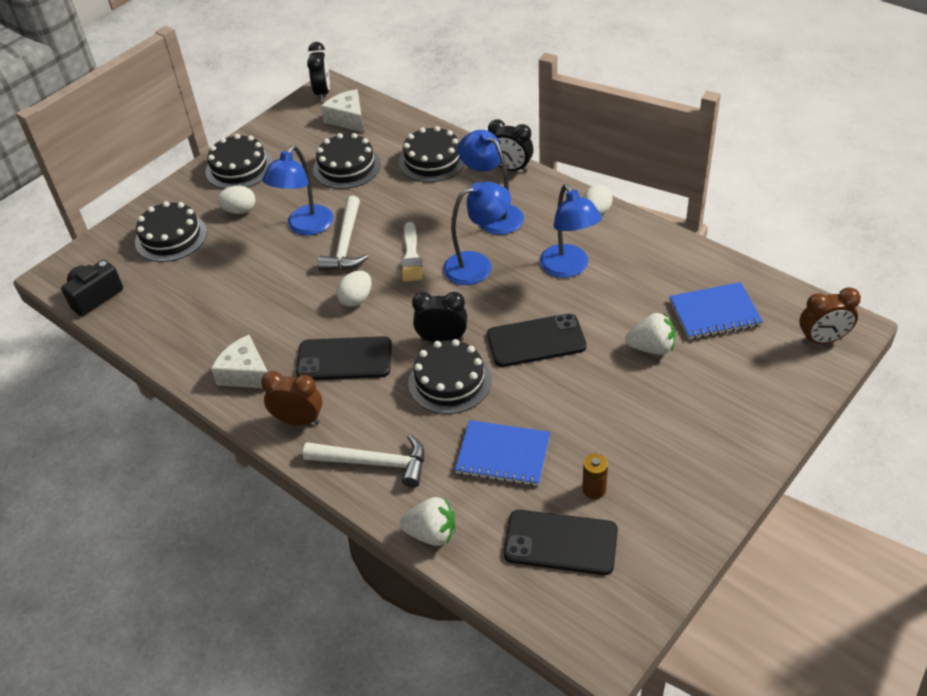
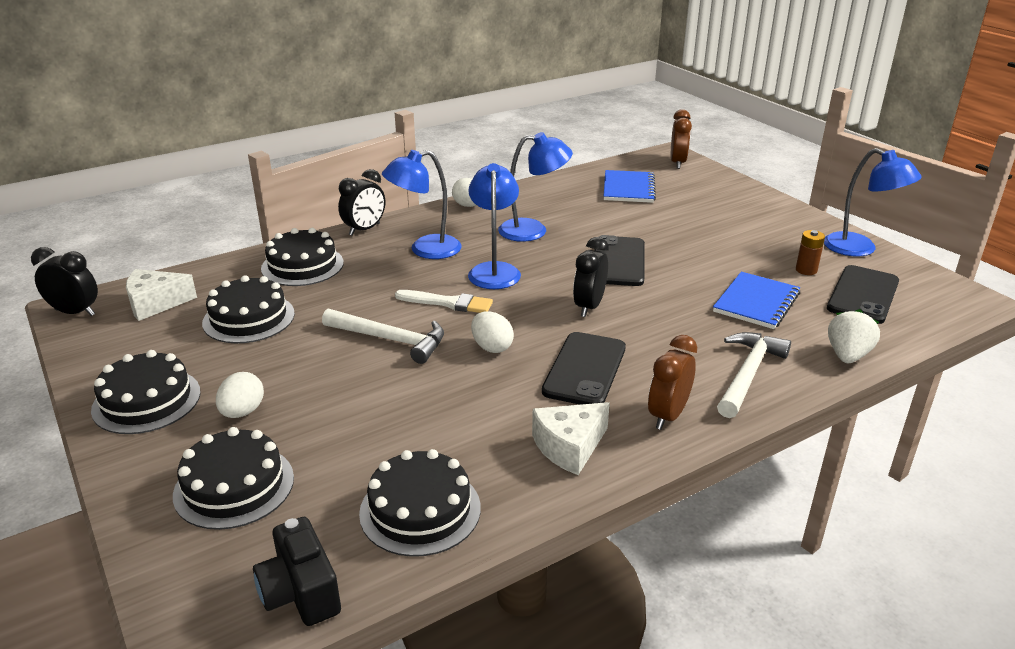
camera: 75 degrees left, 15 degrees down
blue lamp [262,145,333,235] -> blue lamp moved to [824,148,922,257]
black cake [408,339,491,414] -> black cake moved to [359,449,481,557]
white strawberry [625,313,675,355] -> none

